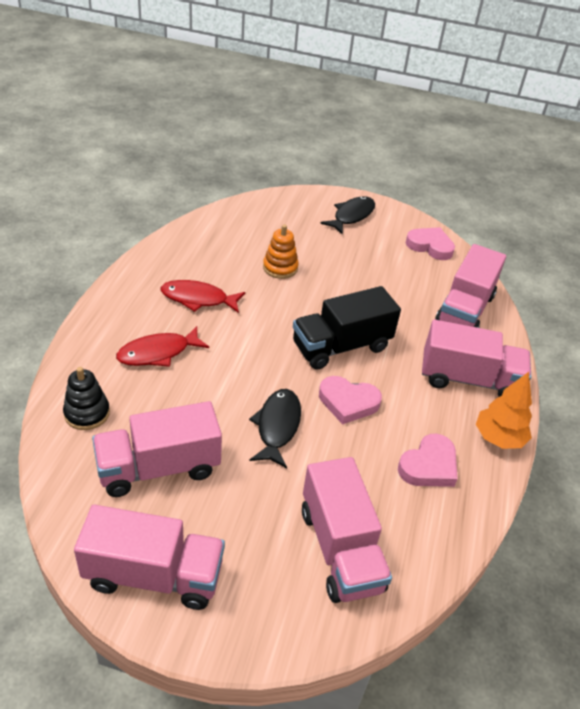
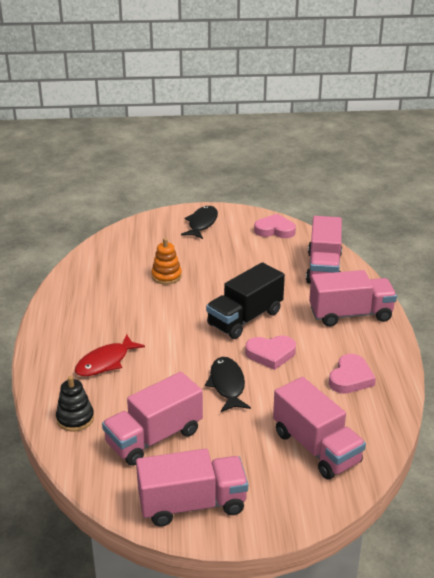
camera: 15 degrees left, 10 degrees down
red fish [161,280,245,313] -> none
orange tree [476,372,532,449] -> none

